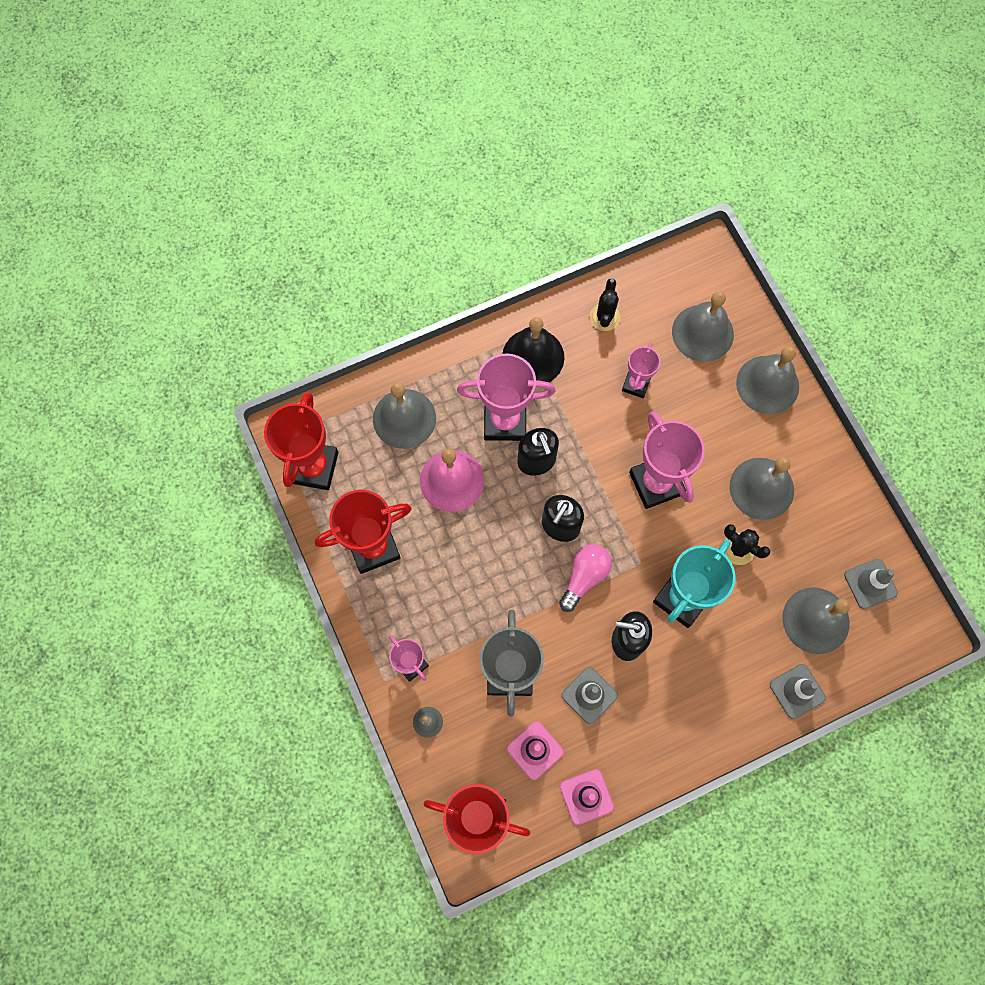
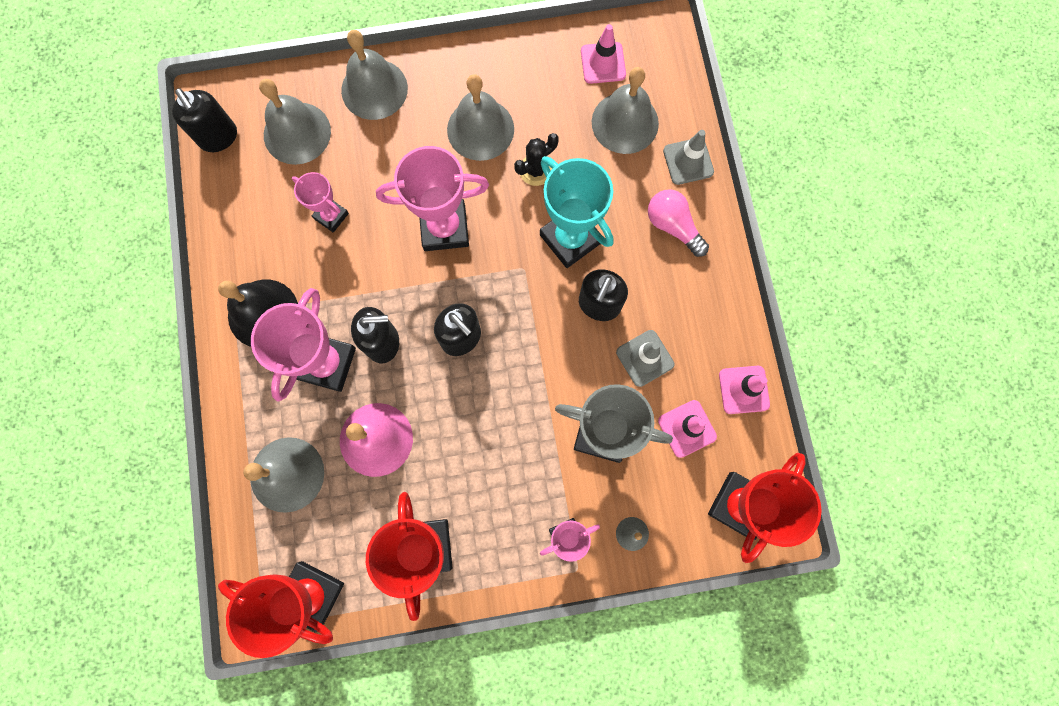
camera: 75 degrees left, 5 degrees up
pink light bulb [559,544,612,612] -> pink light bulb moved to [648,189,709,257]
black cactus [590,278,620,331] -> none
grey traffic cone [844,559,898,609] -> pink traffic cone [581,24,626,84]
none -> black soap dispenser [172,88,237,152]

